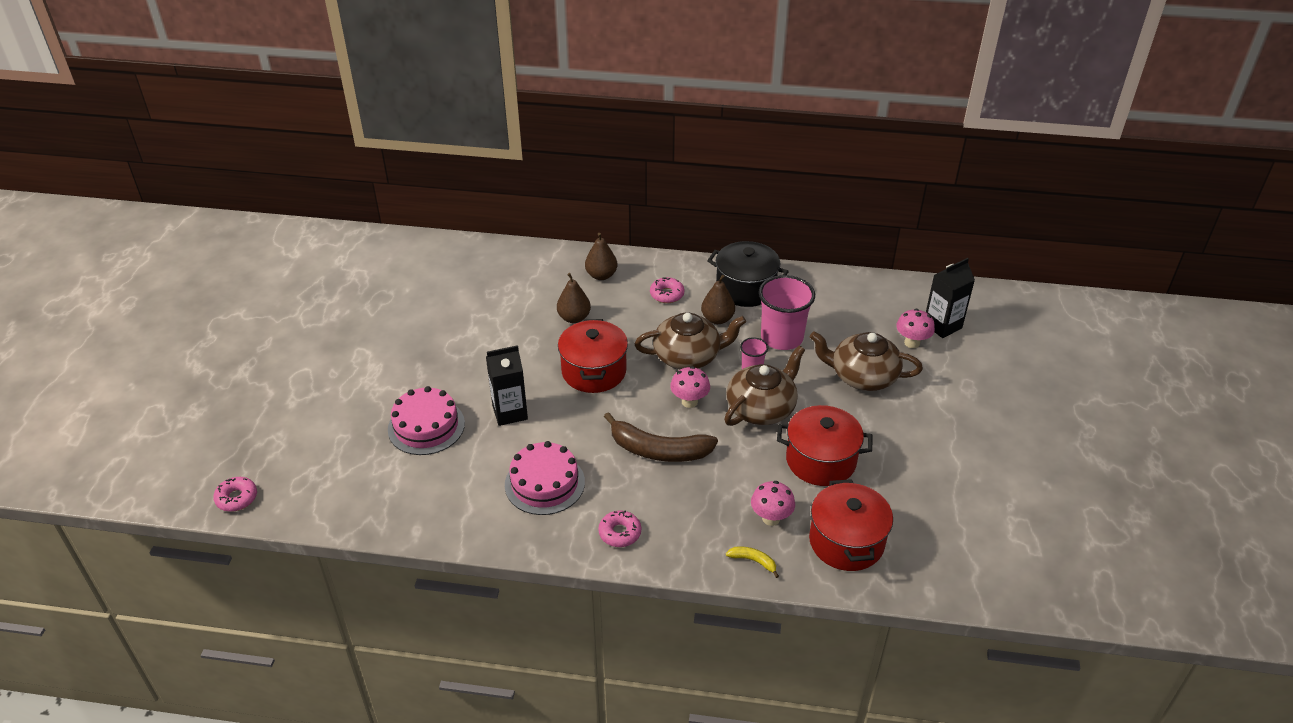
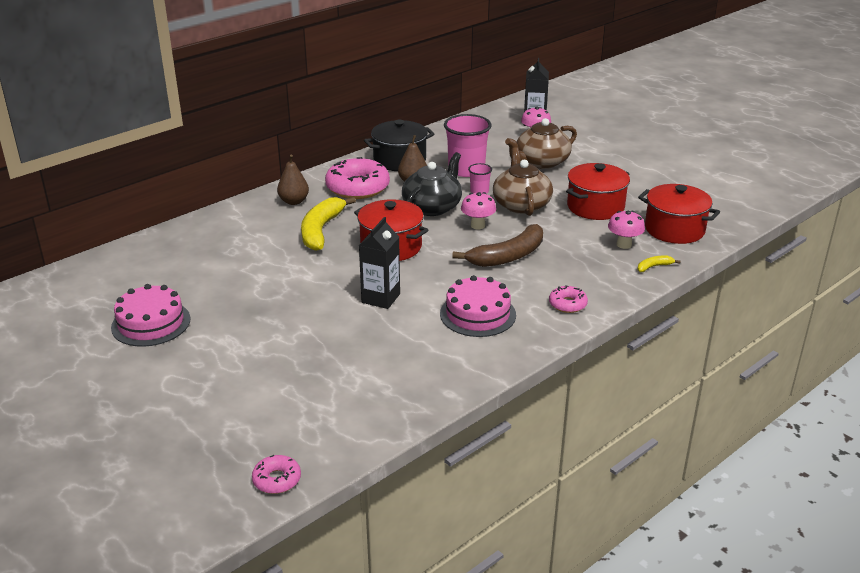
camera: 50 degrees left, 10 degrees down
pink cake [388,386,465,455] -> pink cake moved to [111,284,190,347]
brown pear [557,273,591,323] -> yellow banana [301,196,356,251]
brown teapot [635,313,746,369] -> black teapot [402,152,462,216]
pink donut [650,277,685,303] -> pink donut [325,157,390,199], size x2.02

